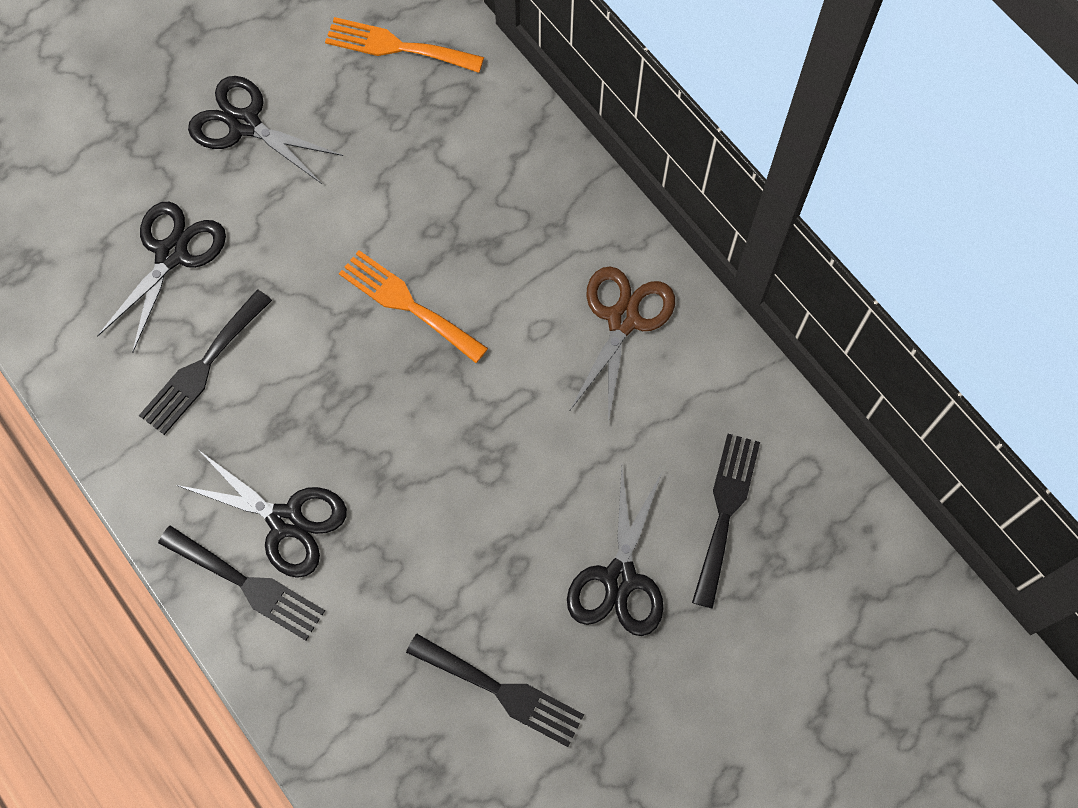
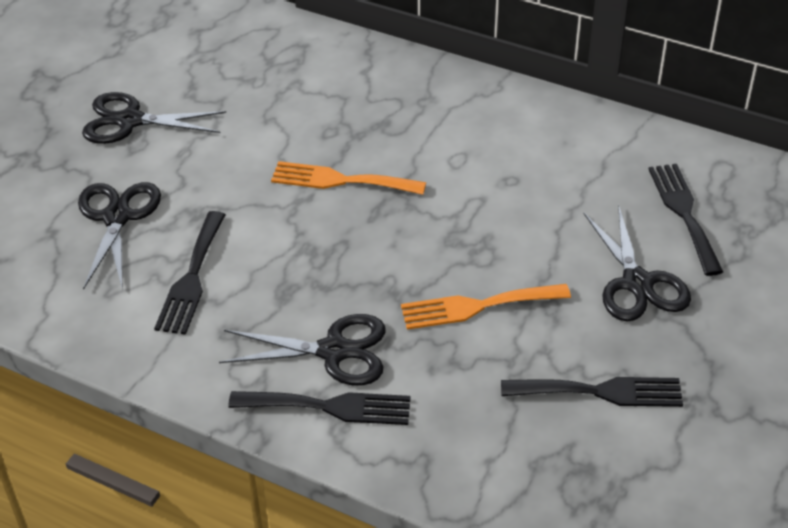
camera: 25 degrees left, 25 degrees down
orange fork [325,17,484,73] -> orange fork moved to [401,284,571,330]
brown scissors [570,266,675,423] -> none

